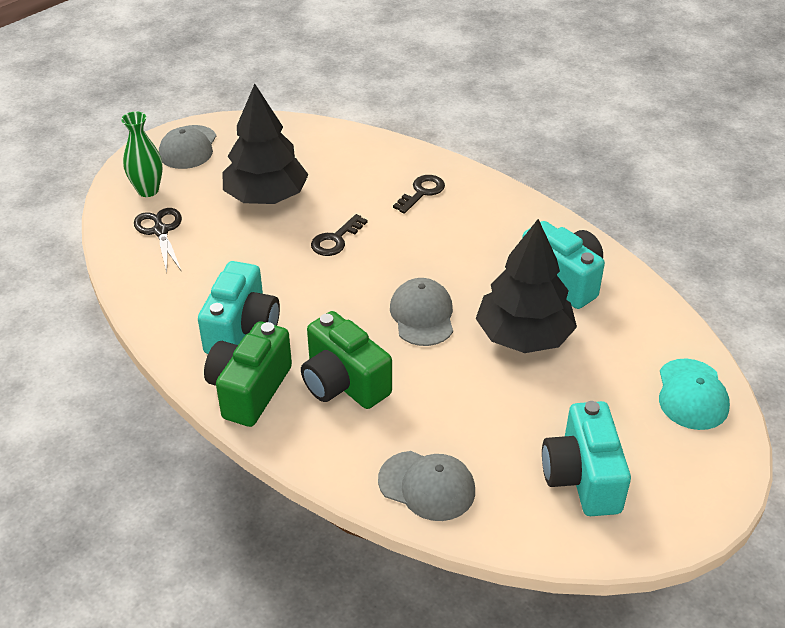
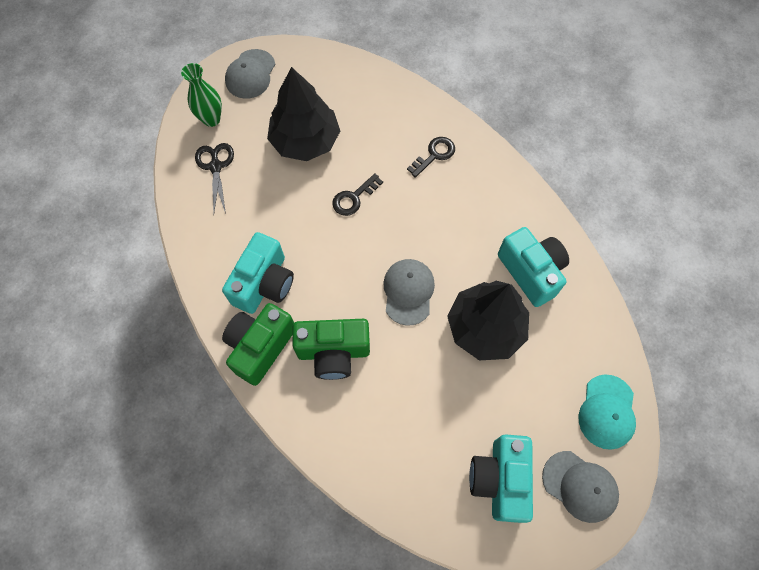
camera: 10 degrees right, 25 degrees up
green camera [301,311,392,409] -> green camera turned 60 degrees counterclockwise [293,319,370,380]
grey cap [378,451,475,521] -> grey cap moved to [542,451,619,523]

